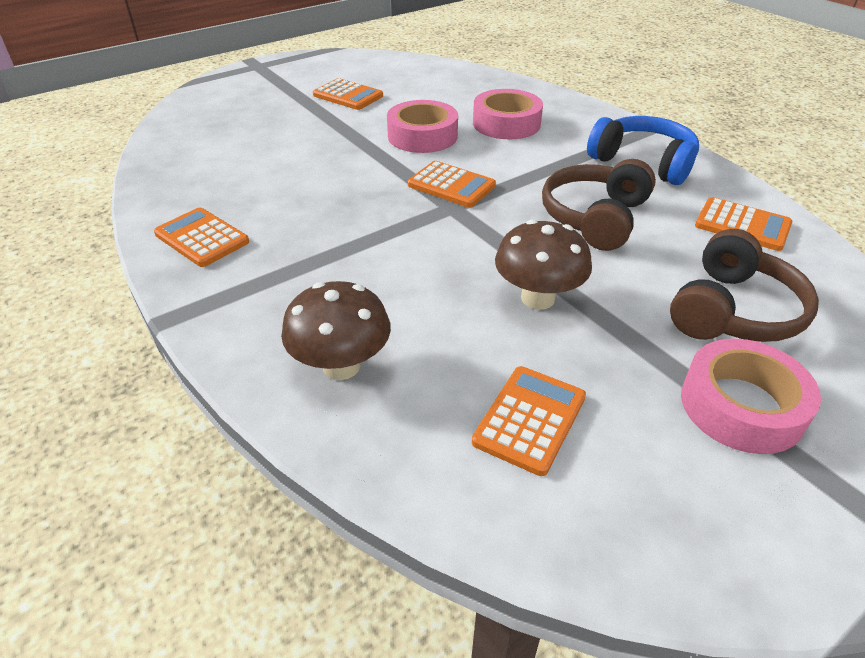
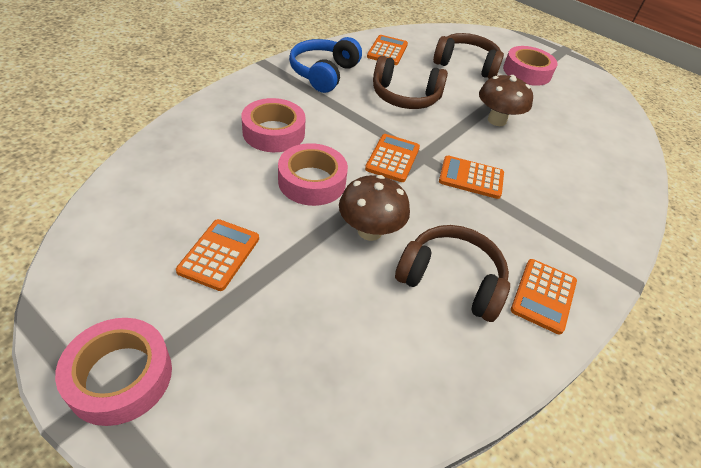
camera: 110 degrees left, 5 degrees up
brown mushroom [281,281,391,380] -> brown mushroom moved to [339,175,410,241]
orange calculator [472,366,586,476] -> orange calculator moved to [439,156,504,199]
none -> pink tape [55,318,172,426]
none -> brown headphones [395,225,510,322]

